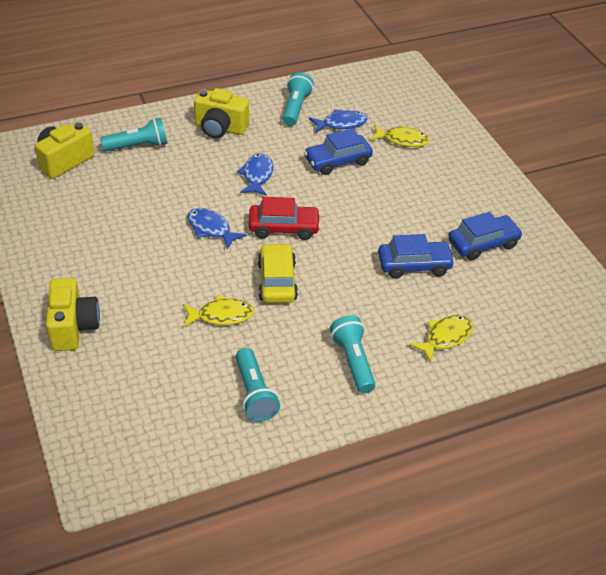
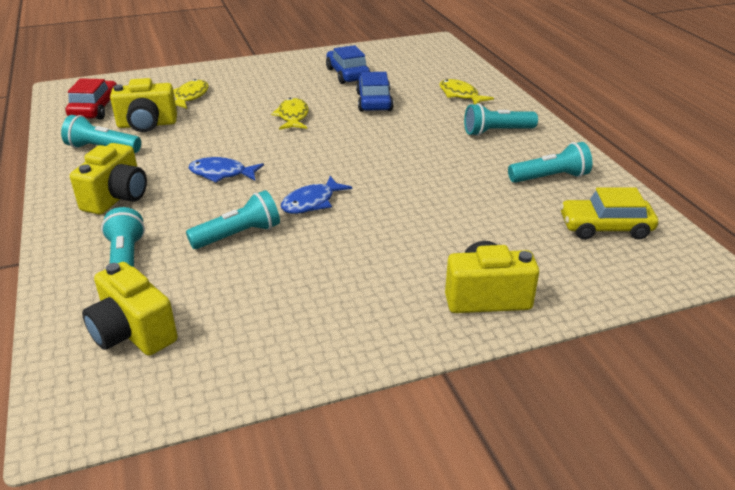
camera: 85 degrees left, 10 degrees down
yellow fish [183,295,254,327] -> yellow fish moved to [271,98,309,130]
red car [248,197,321,240] -> red car moved to [66,78,117,120]
yellow car [258,243,298,303] -> yellow car moved to [560,187,658,240]
blue car [304,128,373,175] -> none
blue fish [309,109,368,133] -> yellow camera [110,78,177,132]
none -> turquoise flashlight [186,190,280,249]

